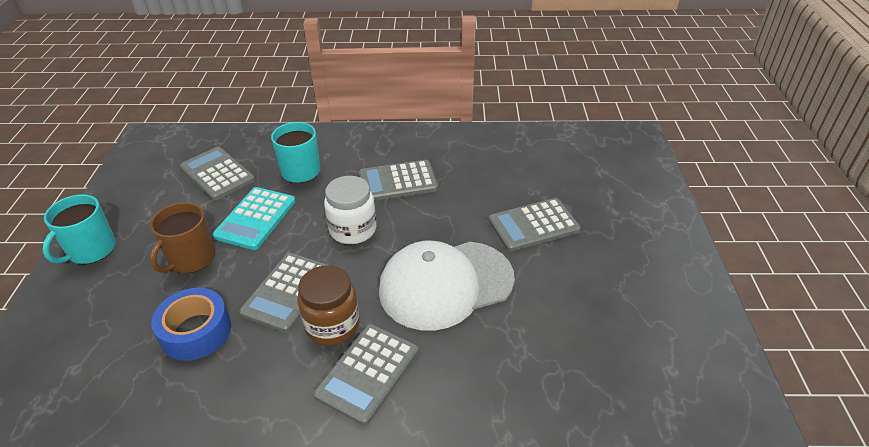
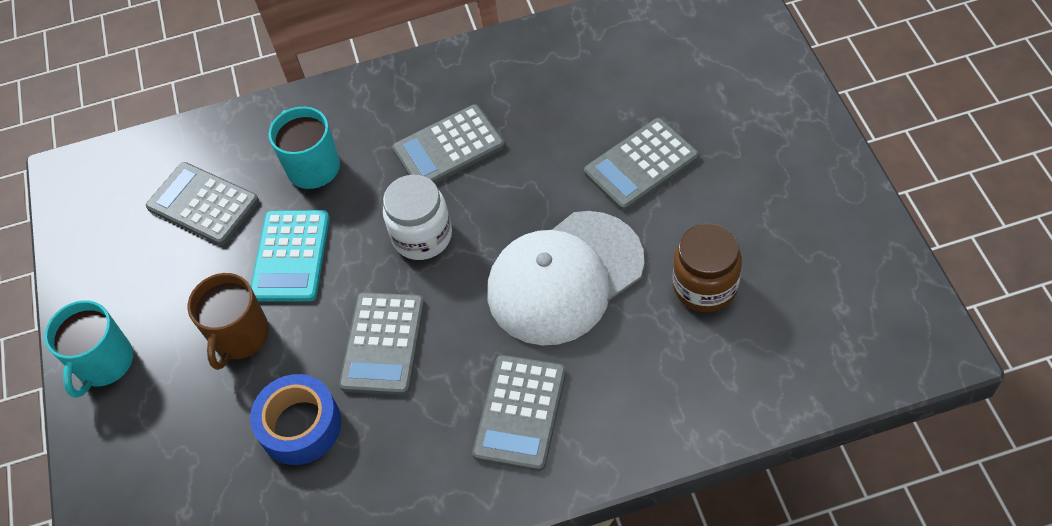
camera: 10 degrees left, 15 degrees up
brown jar [297,265,360,345] -> brown jar moved to [673,223,742,312]

